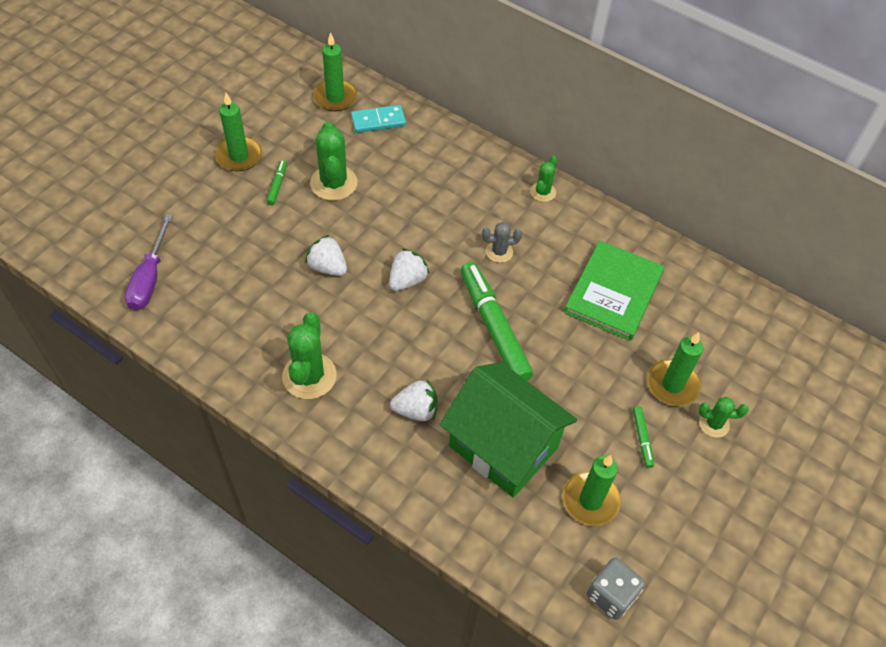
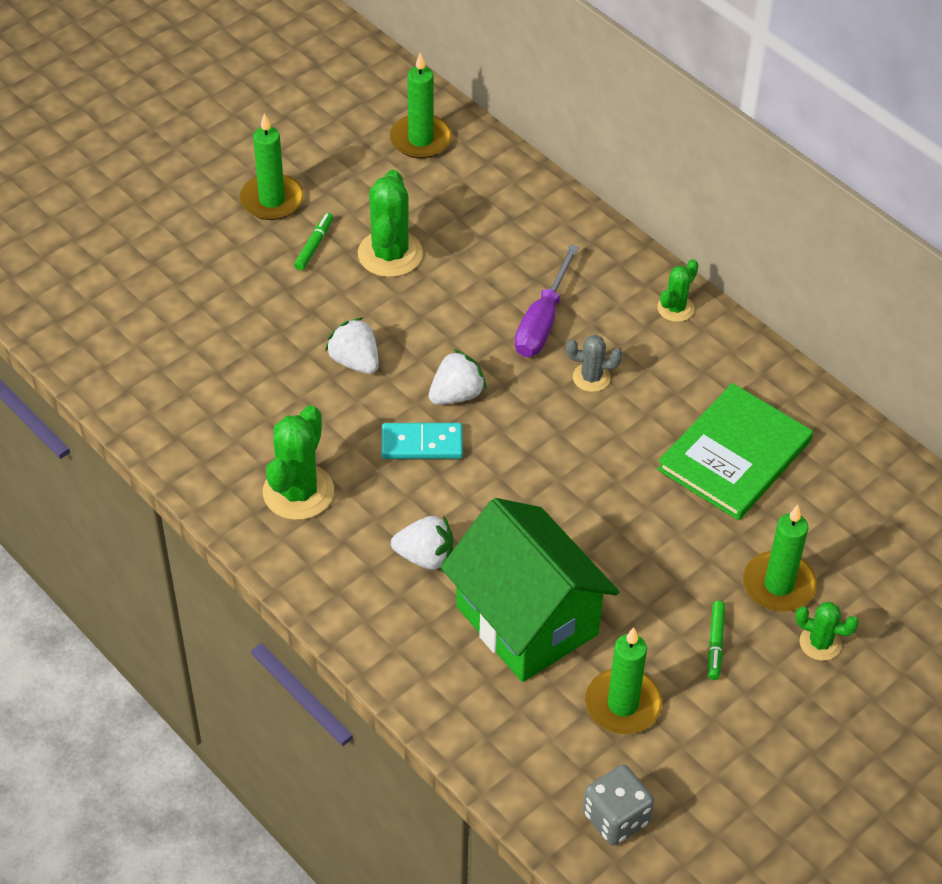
camera: 15 degrees right, 5 degrees down
purple screwdriver [125,214,173,310] -> purple screwdriver moved to [514,244,579,357]
turquoise domino [351,105,406,133] -> turquoise domino moved to [381,423,463,459]
green marker [461,262,533,381] -> none

